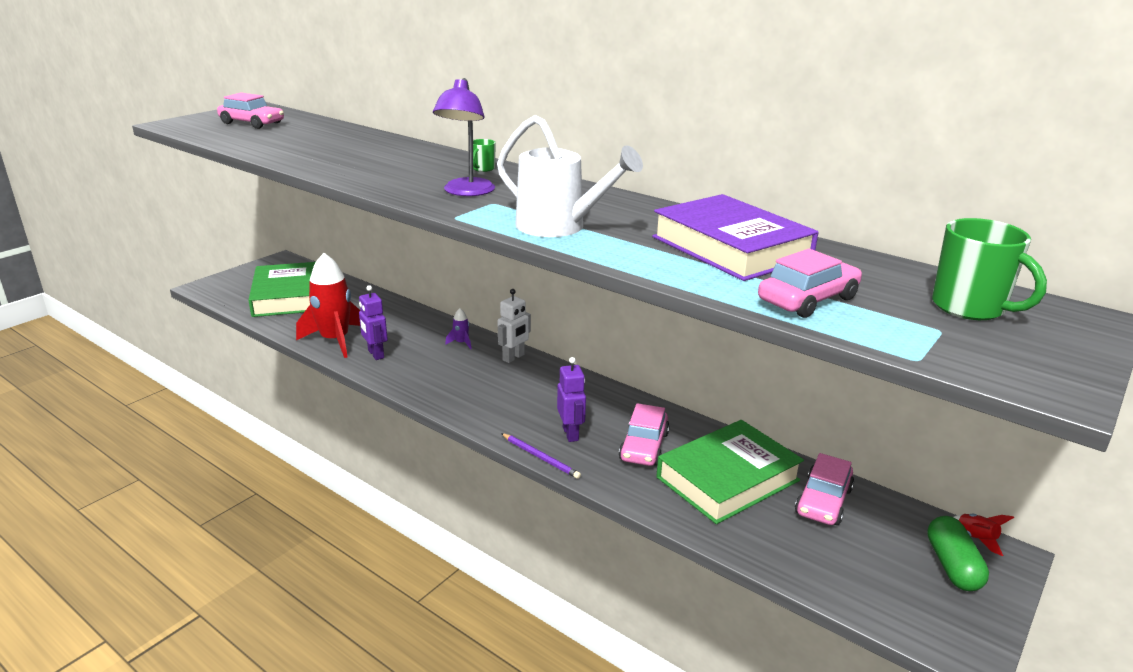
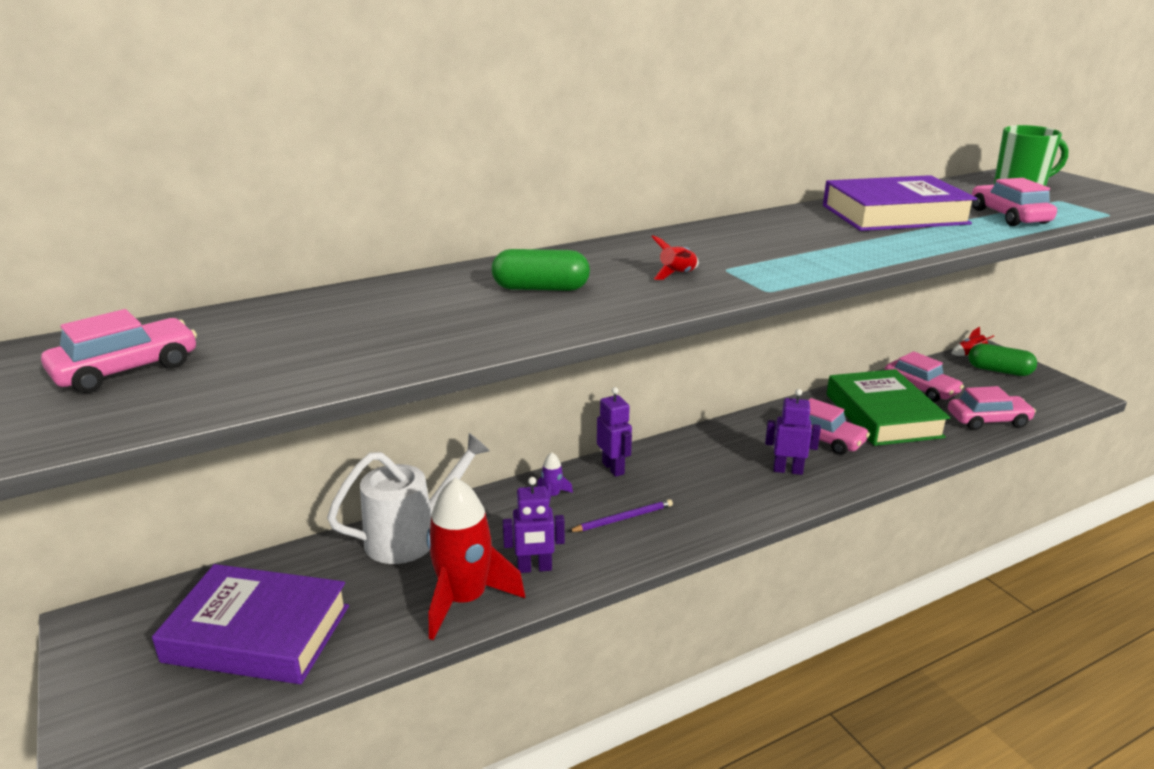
camera: 65 degrees left, 0 degrees up
green book [248,262,316,317] -> purple book [152,564,349,684]
purple lamp [433,78,495,196] -> red rocket [651,235,699,280]
green mug [473,139,496,172] -> none
white watering can [497,115,643,237] -> white watering can moved to [327,433,490,564]
white robot [497,289,531,363] -> purple robot [597,387,632,477]
purple pencil [501,433,581,479] -> purple pencil moved to [568,499,673,532]
none -> green capsule [492,249,590,291]
none -> pink car [948,386,1036,430]

